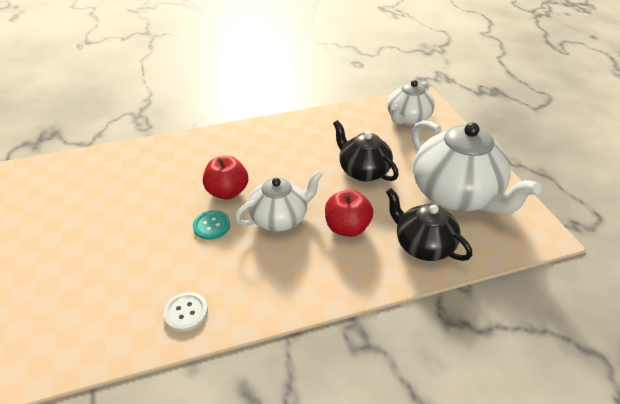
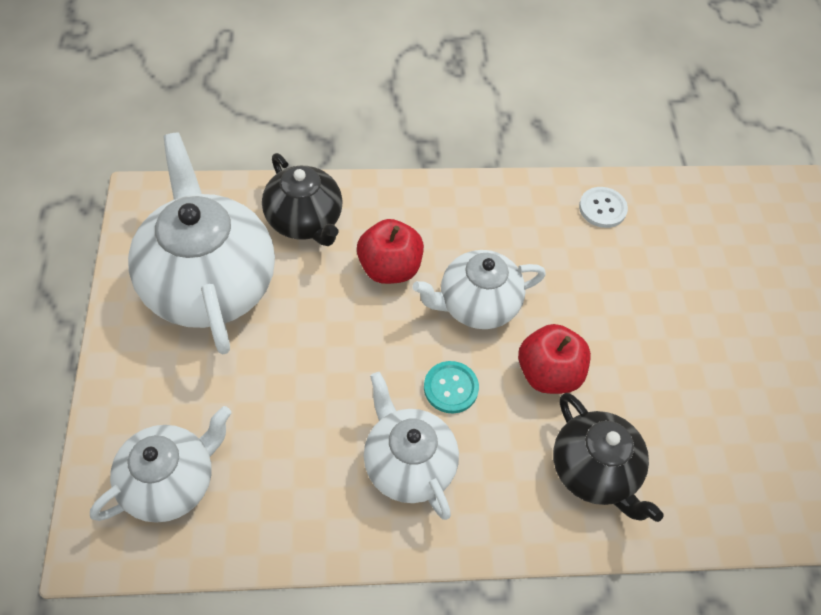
camera: 170 degrees left, 15 degrees up
turquoise button [193,210,230,240] -> turquoise button moved to [424,361,479,413]
black teapot [333,120,399,182] -> black teapot moved to [553,393,664,522]
none -> white teapot [364,372,459,520]

